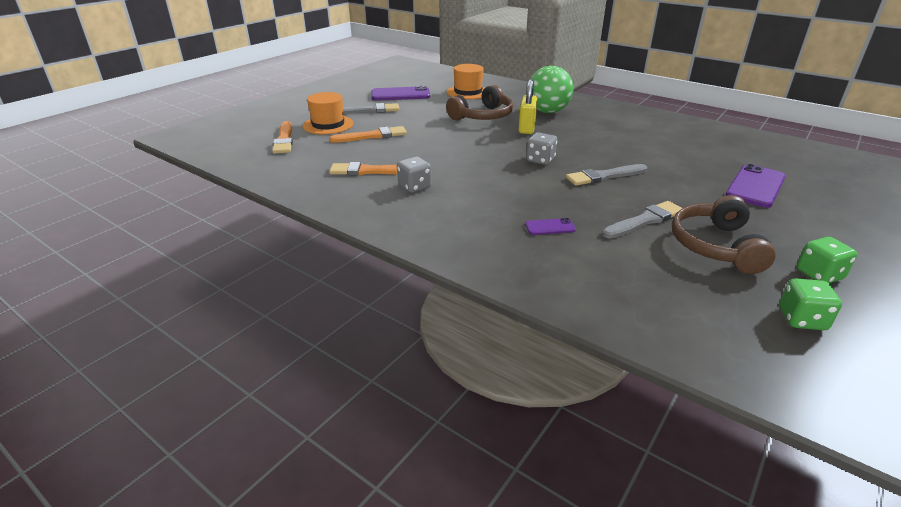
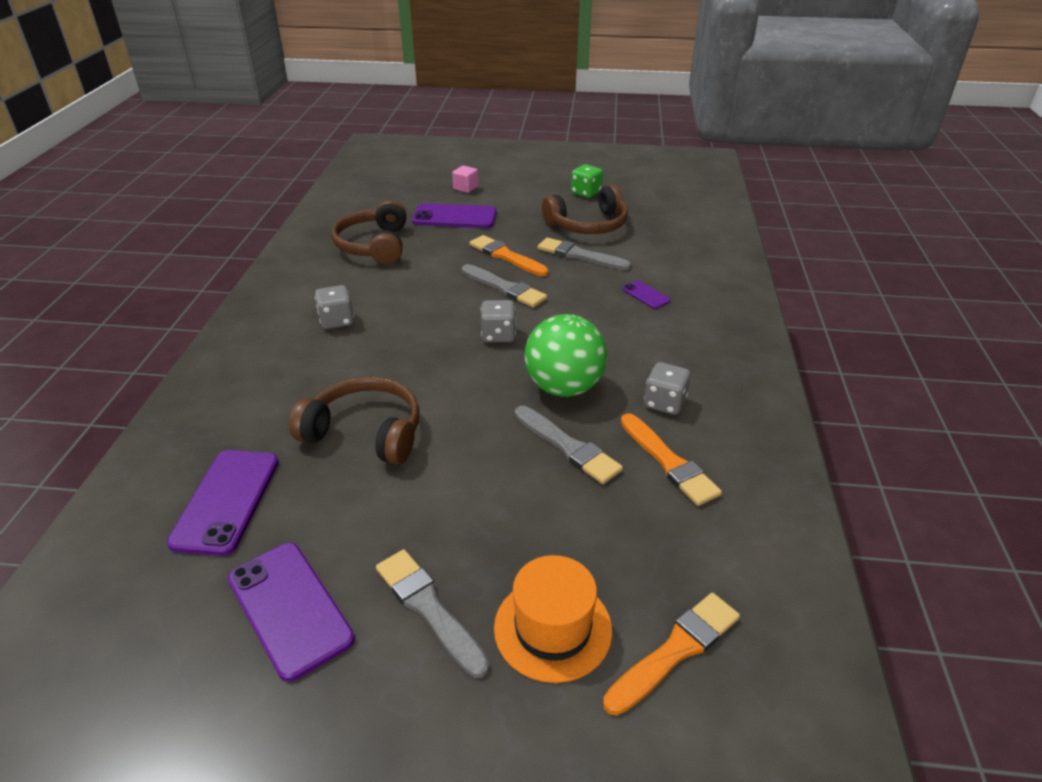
camera: 120 degrees left, 5 degrees up
orange brush [329,126,407,143] -> orange brush moved to [469,235,549,276]
orange hat [447,64,485,99] -> purple phone [167,450,279,556]
yellow padlock [519,79,538,134] -> none
green ball [530,66,573,113] -> green ball moved to [525,314,607,397]
green dice [780,278,842,330] -> none
none -> grey dice [315,285,354,329]
none -> brown headphones [332,200,406,264]
none -> pink cube [452,165,478,193]
none -> grey brush [515,406,623,484]

